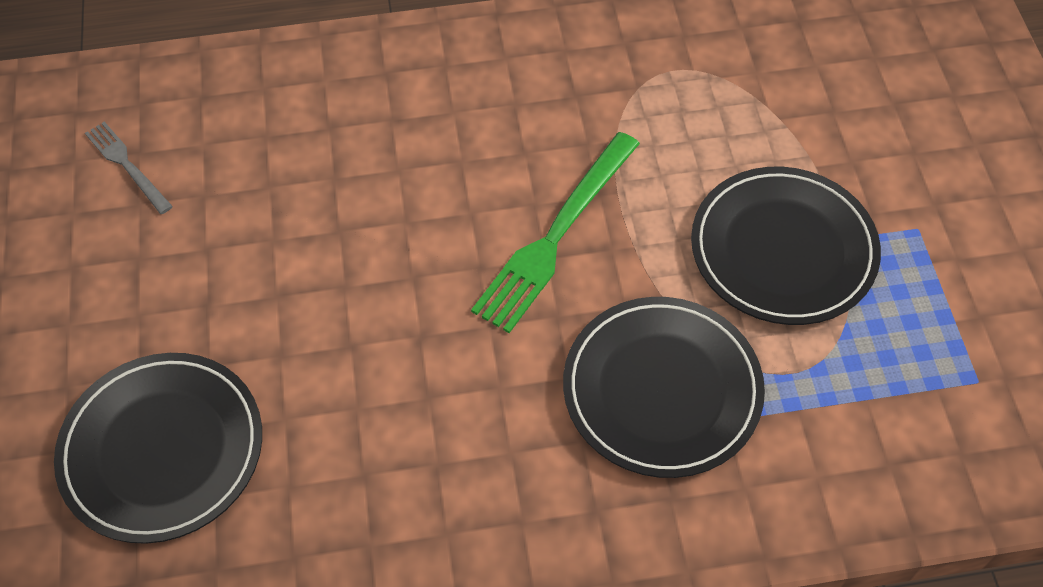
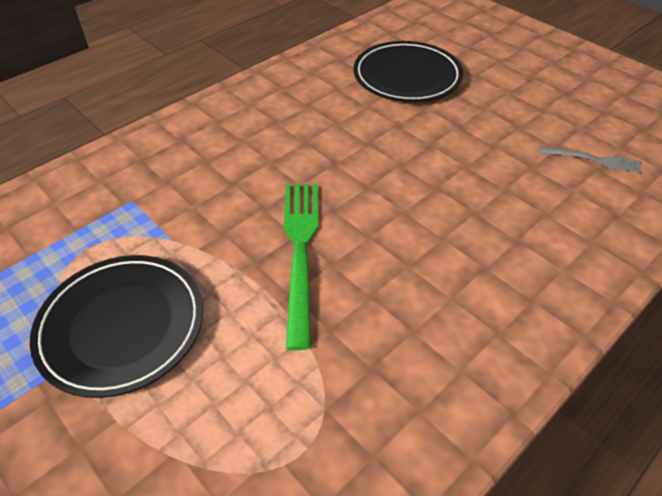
camera: 145 degrees right, 10 degrees down
black plate [563,297,765,478] -> none

